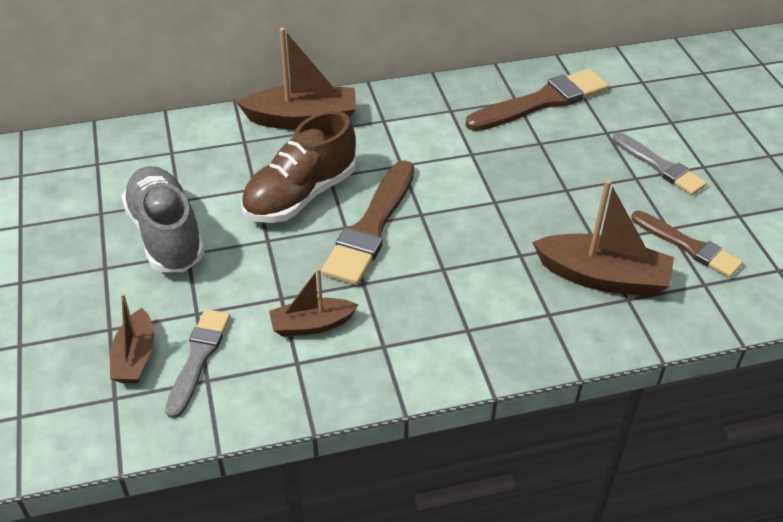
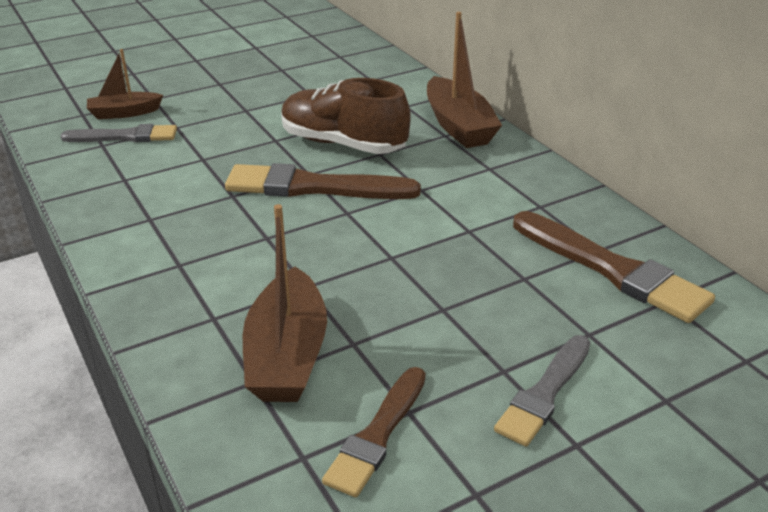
camera: 75 degrees right, 10 degrees down
grey shoe [121,166,205,272] -> none
brown boat [269,268,358,337] -> none

